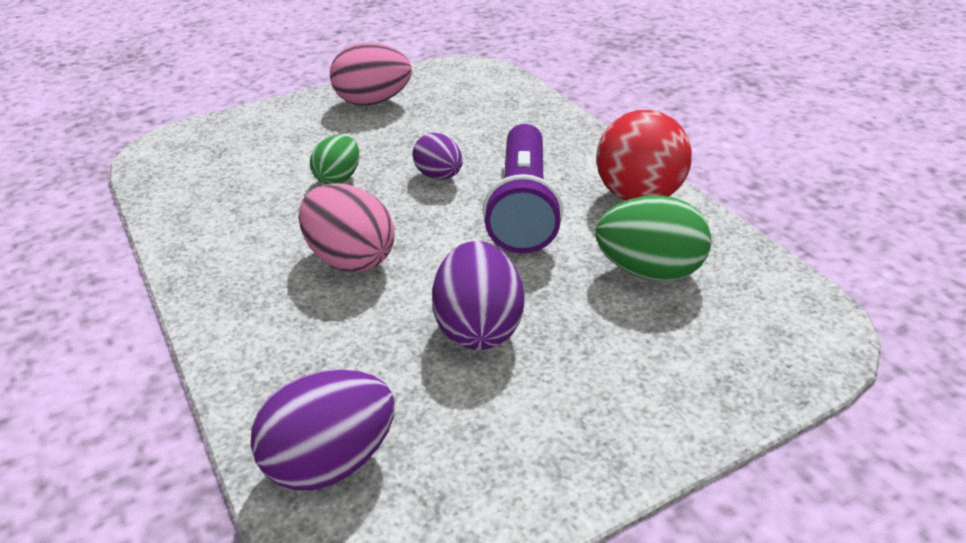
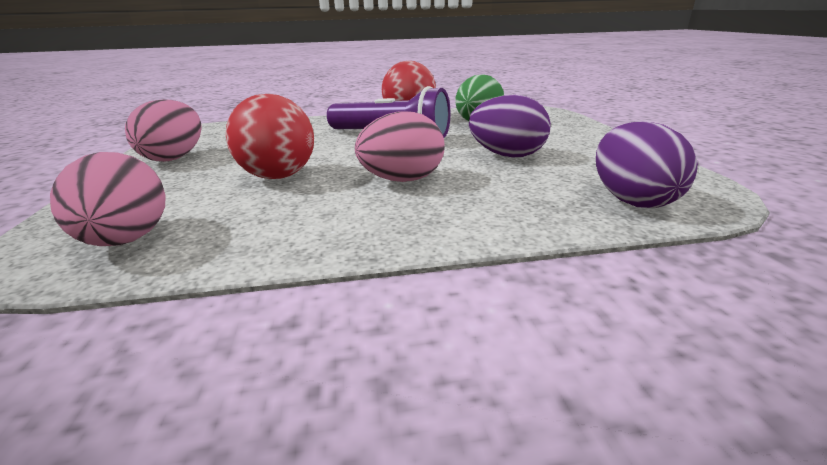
camera: 70 degrees left, 10 degrees down
green egg [310,135,359,184] -> red ball [226,94,314,179]
purple egg [412,133,462,180] -> none
none -> pink egg [50,152,166,246]

